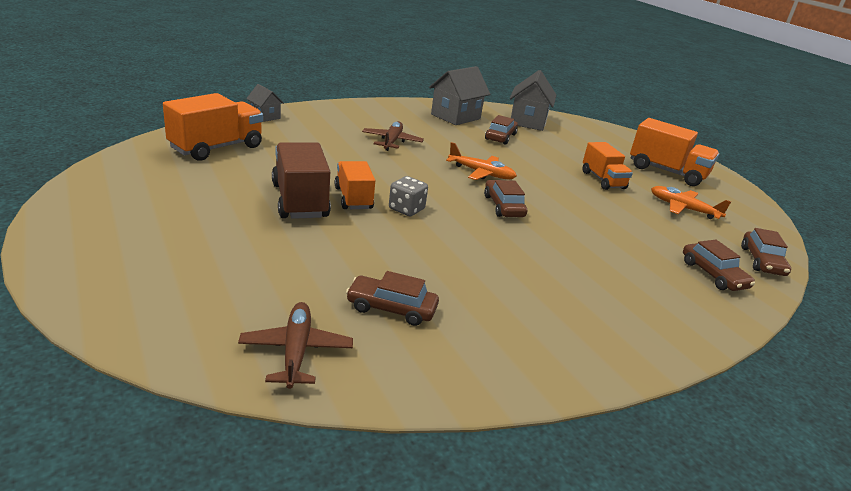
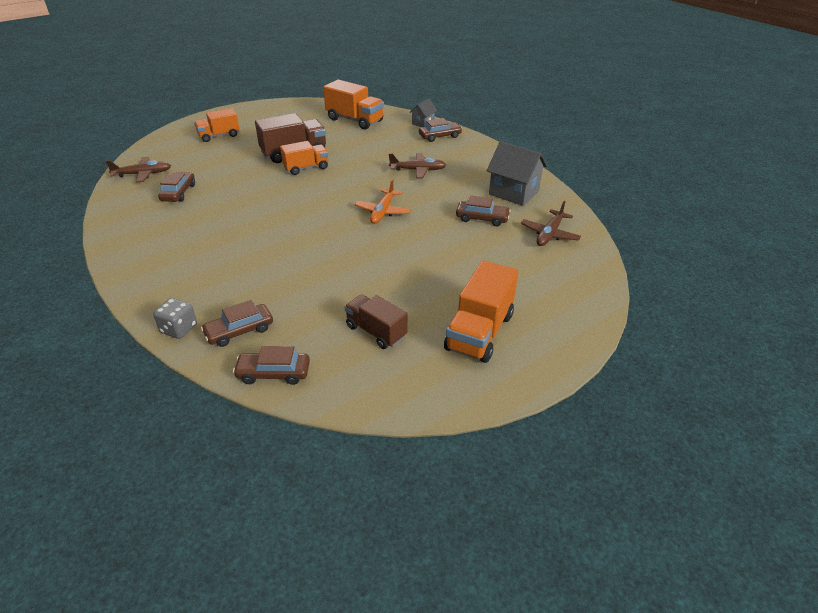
camera: 85 degrees right, 10 degrees up
grey dice [389,176,428,216] -> grey dice moved to [153,298,197,339]
brown car [484,180,527,217] -> brown car moved to [419,118,462,142]
grey house [510,70,556,131] -> brown plane [521,201,581,246]
orange truck [582,142,633,190] -> orange truck moved to [194,108,239,142]
orange plane [651,186,731,219] -> brown truck [345,294,408,349]

